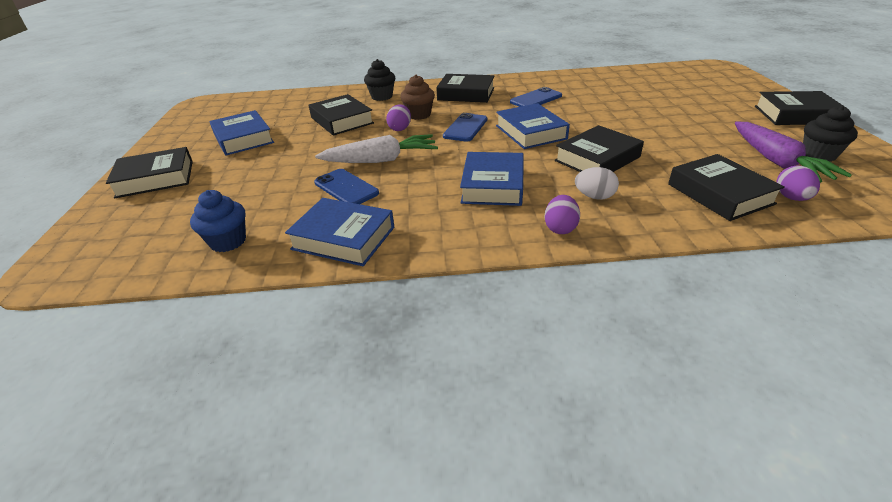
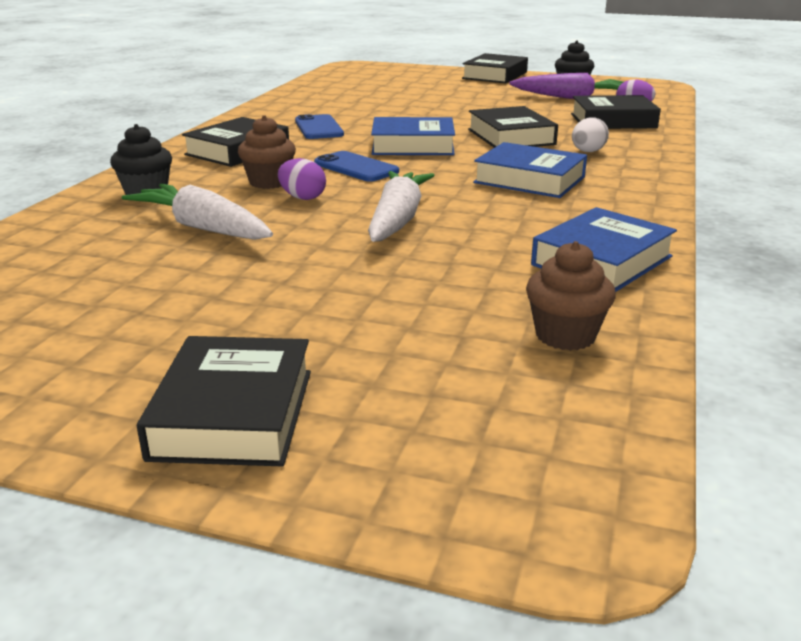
camera: 70 degrees left, 10 degrees down
blue cupcake [190,190,246,252] -> brown cupcake [526,241,616,351]
blue book [210,110,274,155] -> none
black book [308,94,374,136] -> white carrot [122,183,273,240]
blue phone [314,169,379,204] -> none
purple egg [544,195,580,234] -> none

